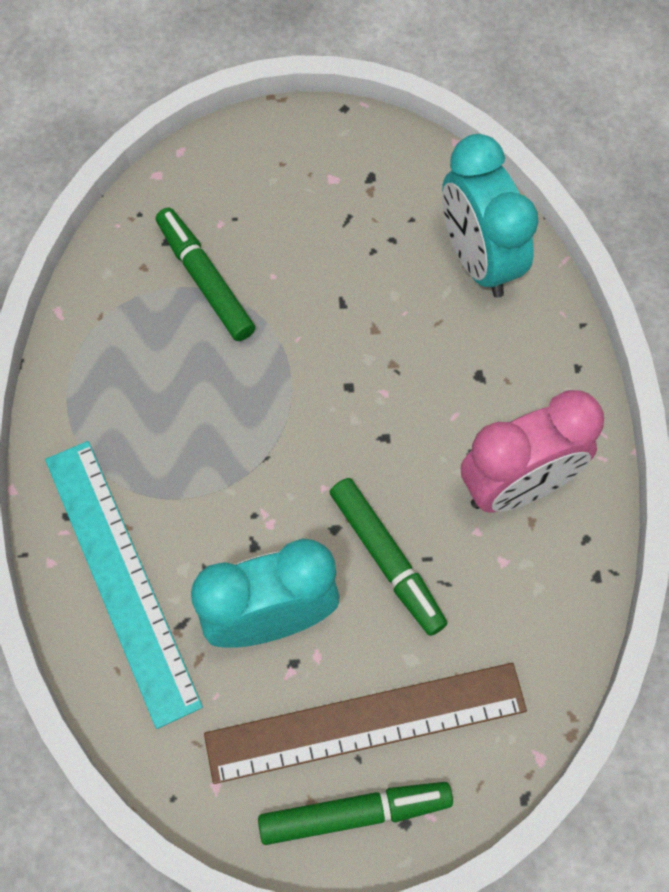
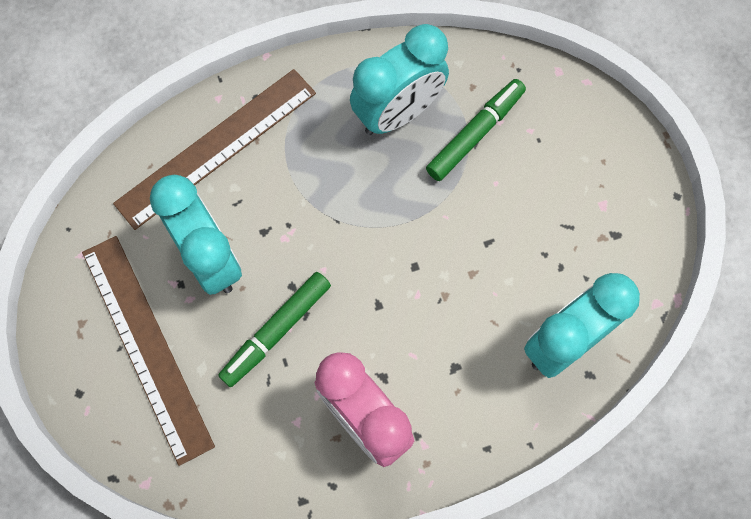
camera: 75 degrees right, 5 degrees up
turquoise ruler [45,441,203,729] -> brown ruler [113,69,316,230]
green marker [258,782,453,845] -> none
none -> turquoise clock [350,24,449,135]

